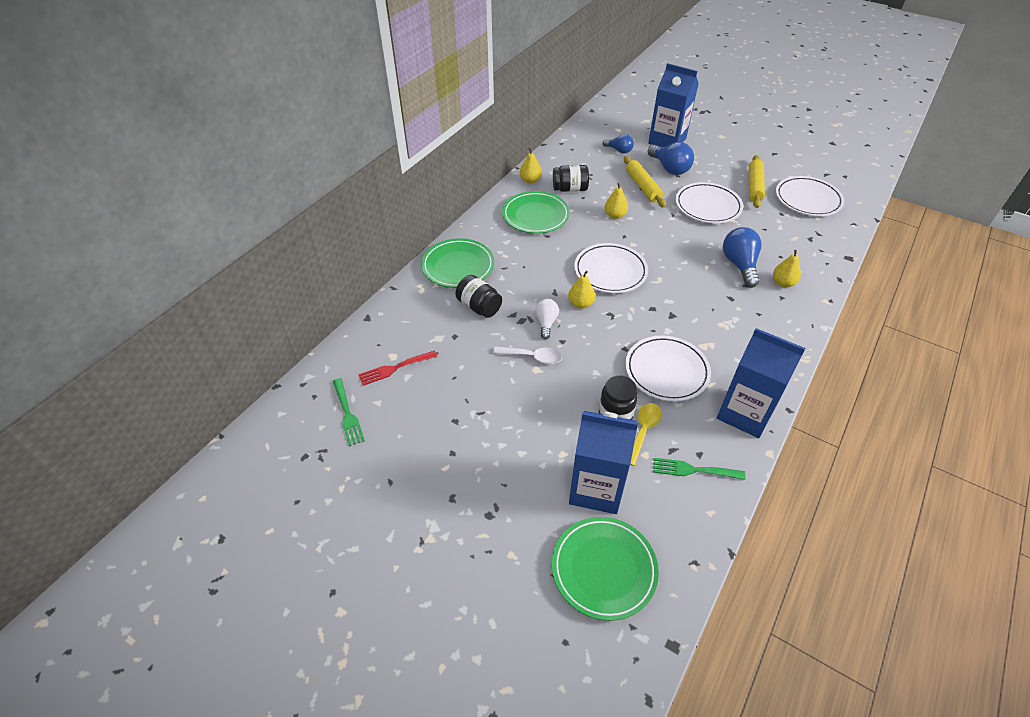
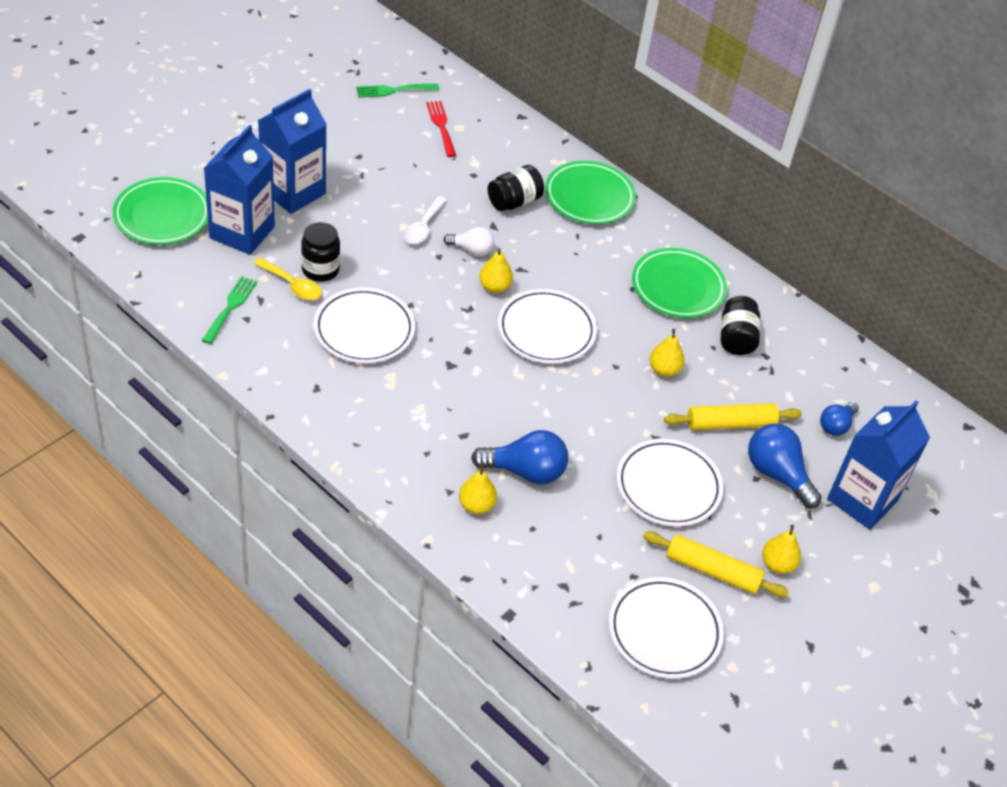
camera: 95 degrees right, 0 degrees up
yellow pear [520,148,542,184] -> yellow pear moved to [762,525,801,574]
blue light bulb [648,142,694,175] -> blue light bulb turned 75 degrees clockwise [748,424,822,508]
blue carton [717,328,805,438] -> blue carton moved to [258,89,327,214]

